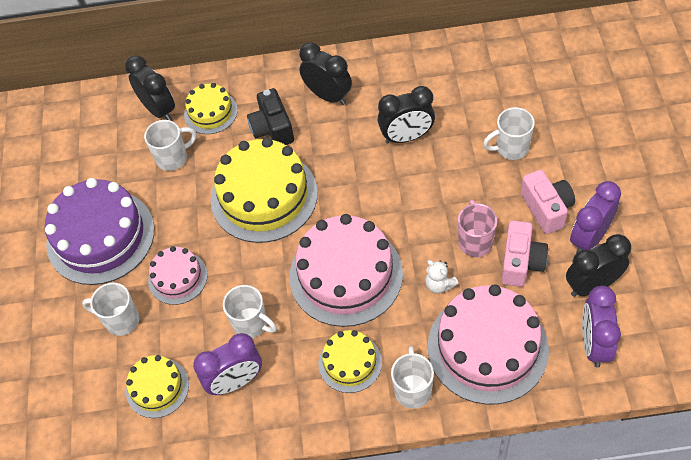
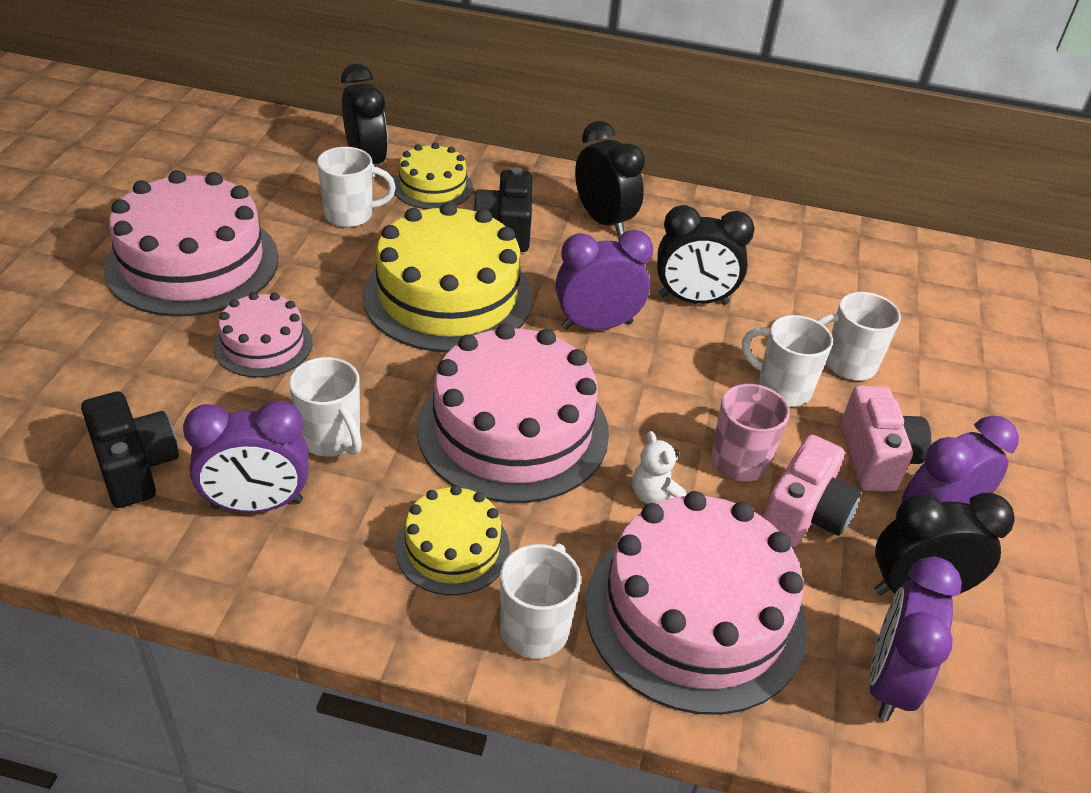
camera: 10 degrees right, 15 degrees down
purple cake [45,178,154,285] -> pink cake [104,170,279,317]
white mug [82,283,139,336] -> white mug moved to [742,315,833,406]
yellow cake [126,355,189,418] -> black camera [81,391,179,508]
none -> purple clock [555,230,653,330]

